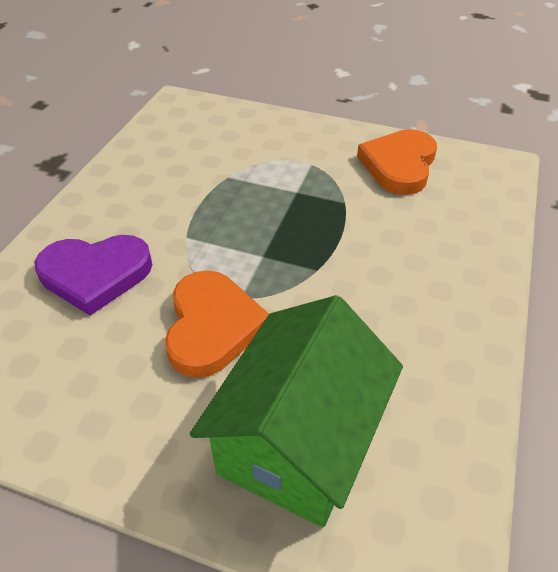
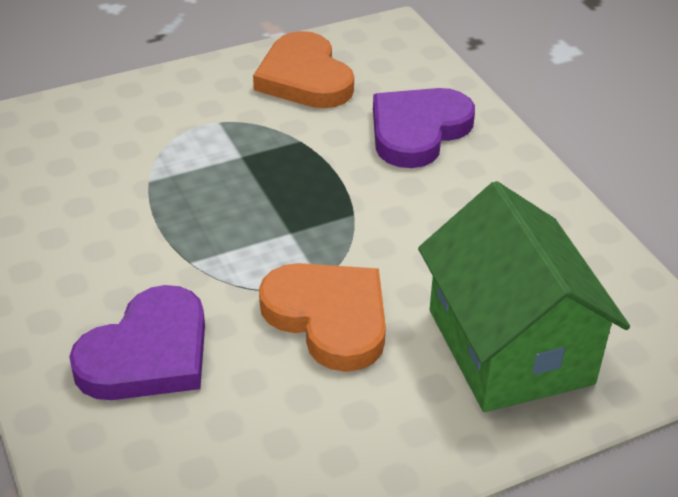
camera: 45 degrees left, 5 degrees down
none -> purple heart [373,88,475,168]

